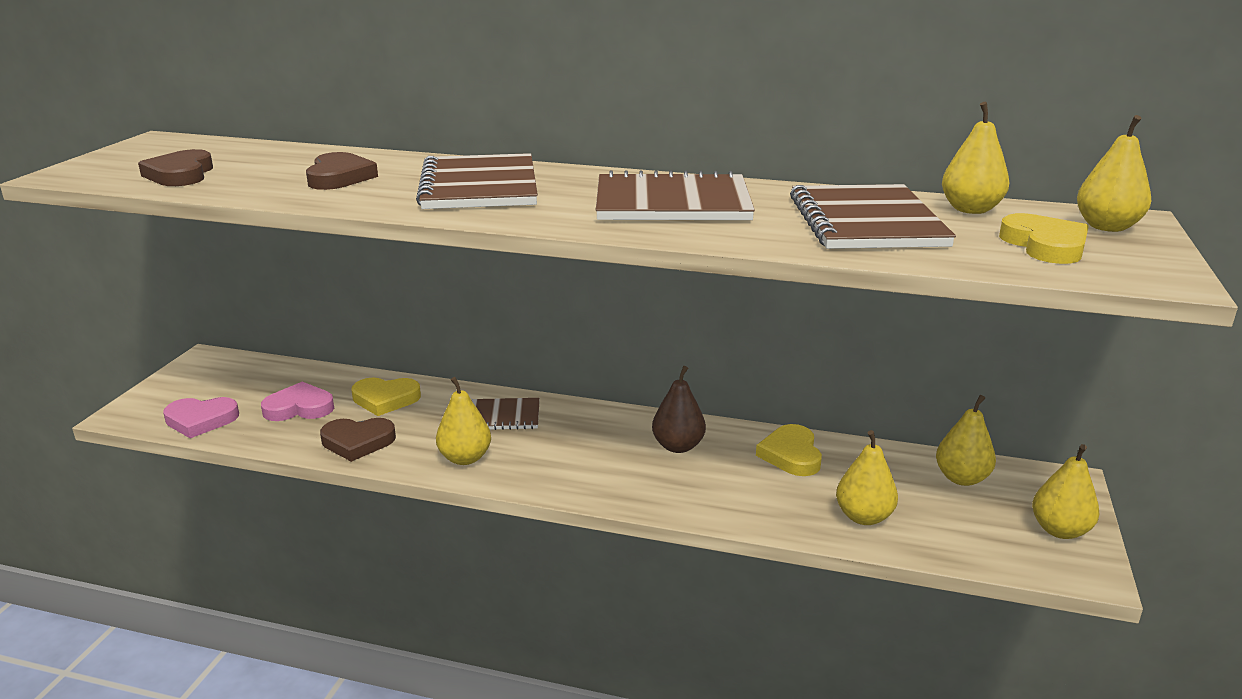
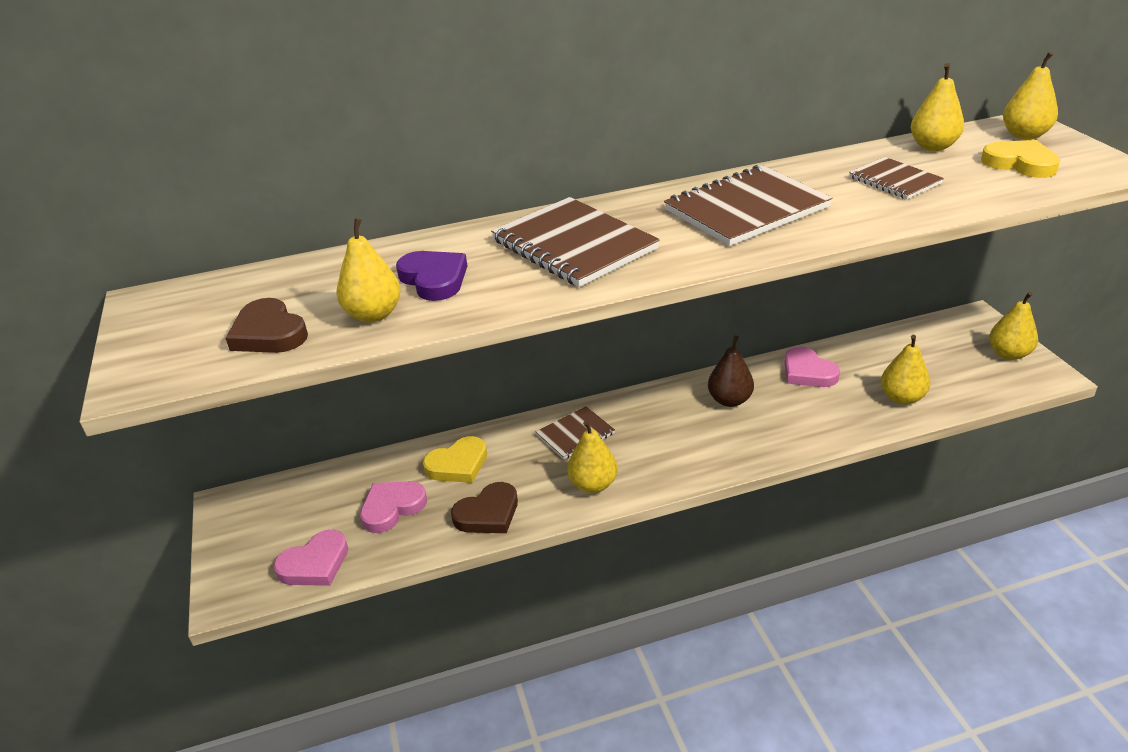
camera: 30 degrees left, 10 degrees up
brown heart [306,152,378,190] -> purple heart [396,251,467,301]
yellow heart [756,424,822,476] -> pink heart [784,346,840,387]
brown notebook [790,184,956,249] -> brown notebook [849,157,944,199], size x0.56
yellow pear [936,395,996,486] -> yellow pear moved to [336,218,401,322]

